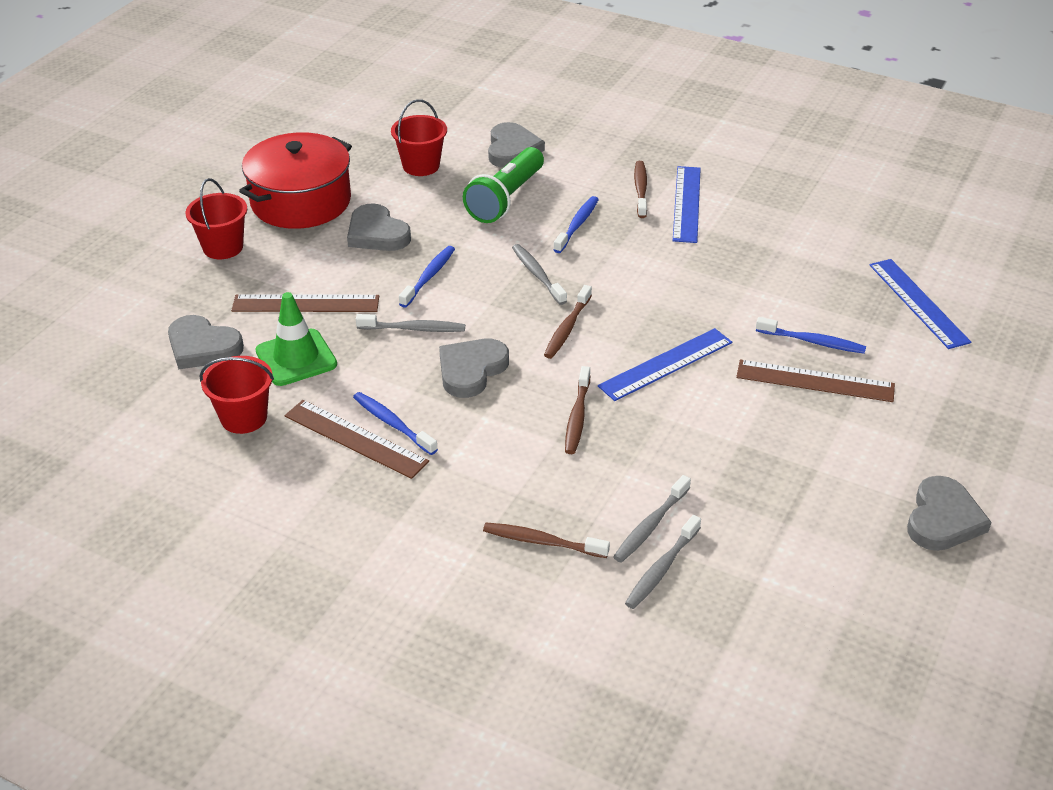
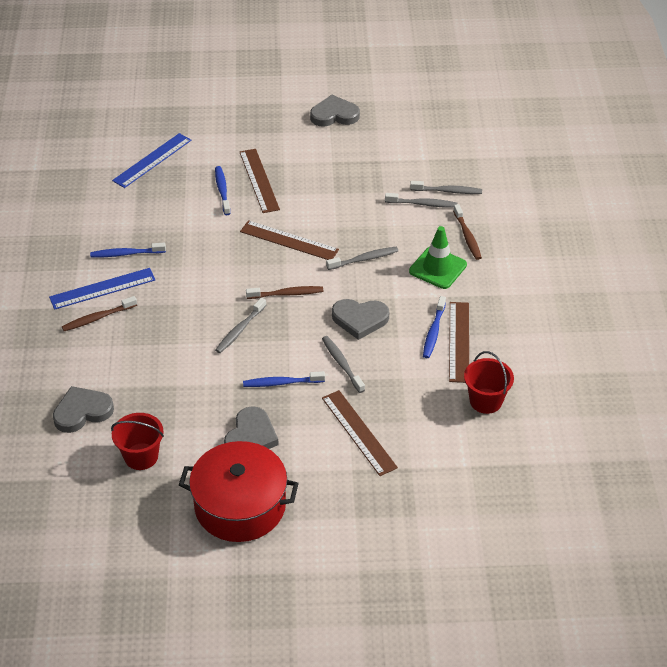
camera: 120 degrees left, 5 degrees up
grey heart [168,315,244,370] -> none
red bucket [186,178,247,259] -> none
green traffic cone [256,292,337,386] -> green traffic cone moved to [409,226,467,289]
green flashlight [463,147,544,223] -> none
blue toothbrush [553,196,599,253] -> blue toothbrush moved to [90,242,166,257]
brown toothbrush [565,366,590,454] -> grey toothbrush [326,247,398,270]
blue ruler [598,328,732,401] -> brown ruler [240,220,339,260]

